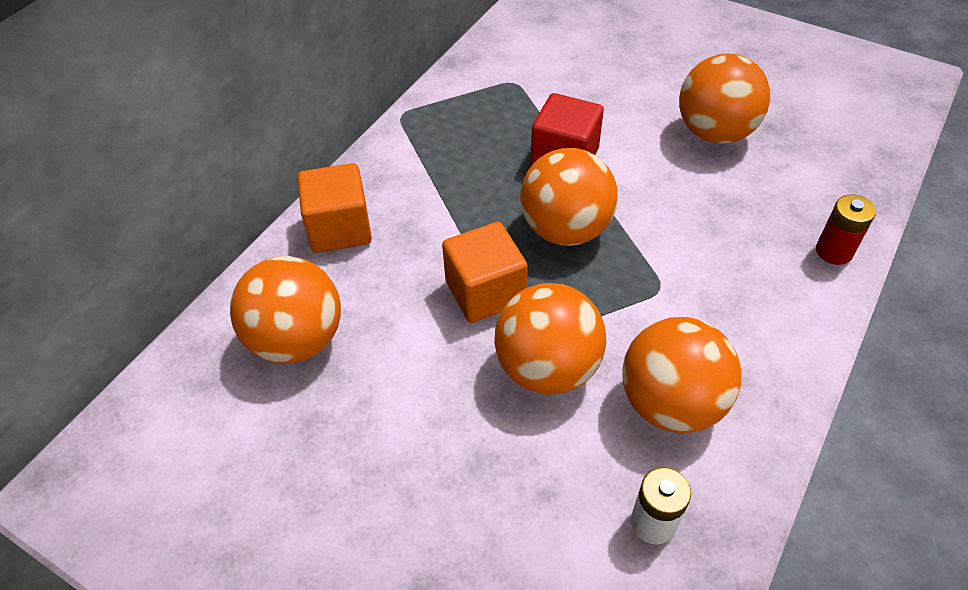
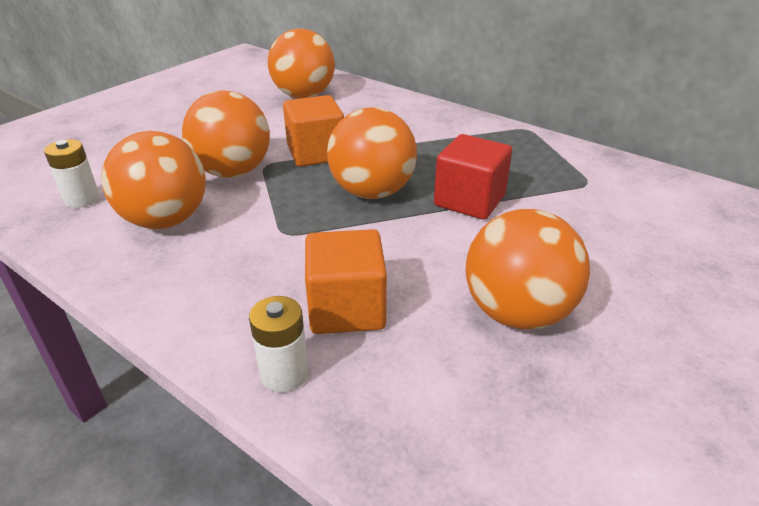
camera: 95 degrees right, 15 degrees down
orange cube [297,163,372,253] -> orange cube moved to [305,229,387,334]
red battery [816,194,876,265] -> white battery [249,296,308,392]

